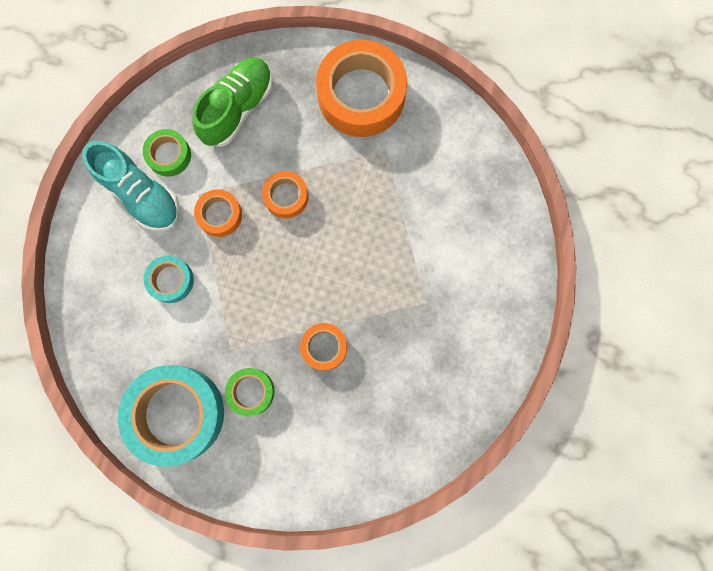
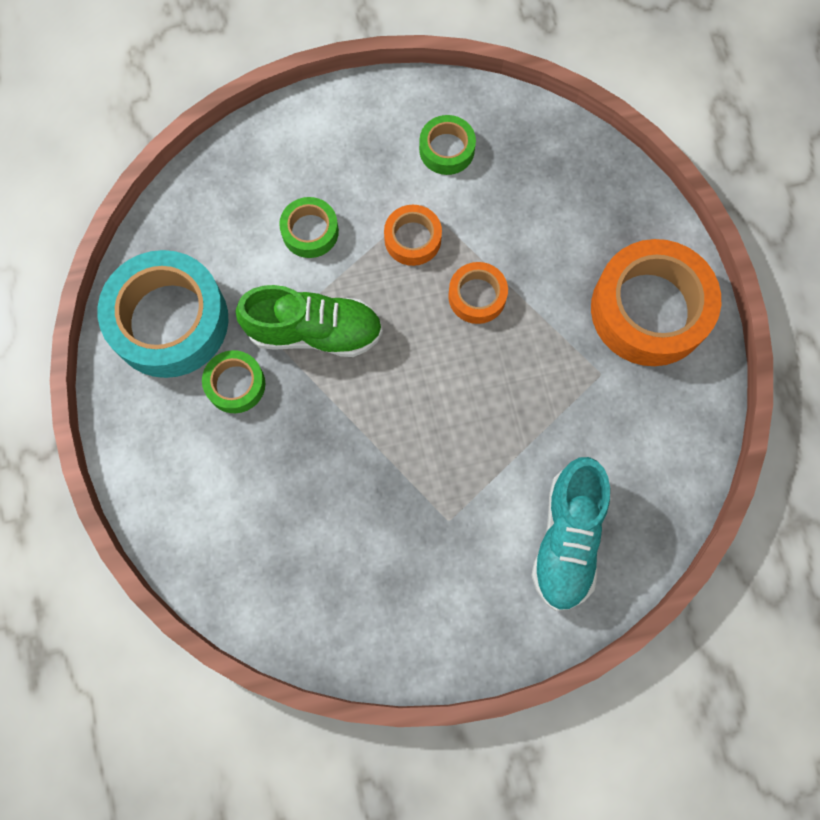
camera: 60 degrees right, 5 degrees down
turquoise shoe [82,141,180,231] -> turquoise shoe moved to [531,457,610,611]
turquoise tape [144,256,194,303] -> green tape [279,197,339,258]
green shoe [192,57,273,147] -> green shoe moved to [236,285,383,357]
orange tape [300,323,347,371] -> none

